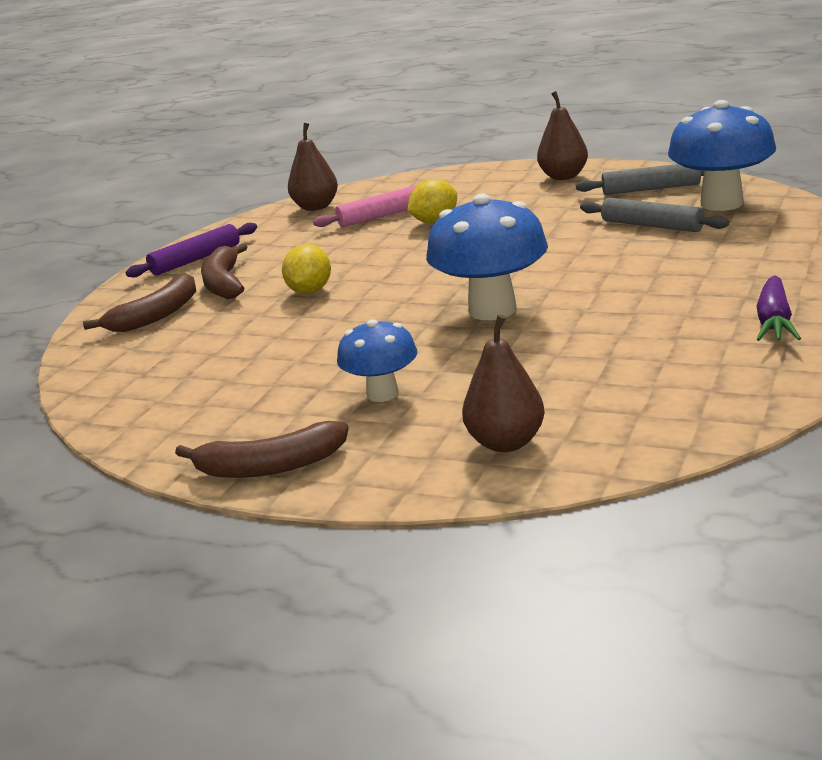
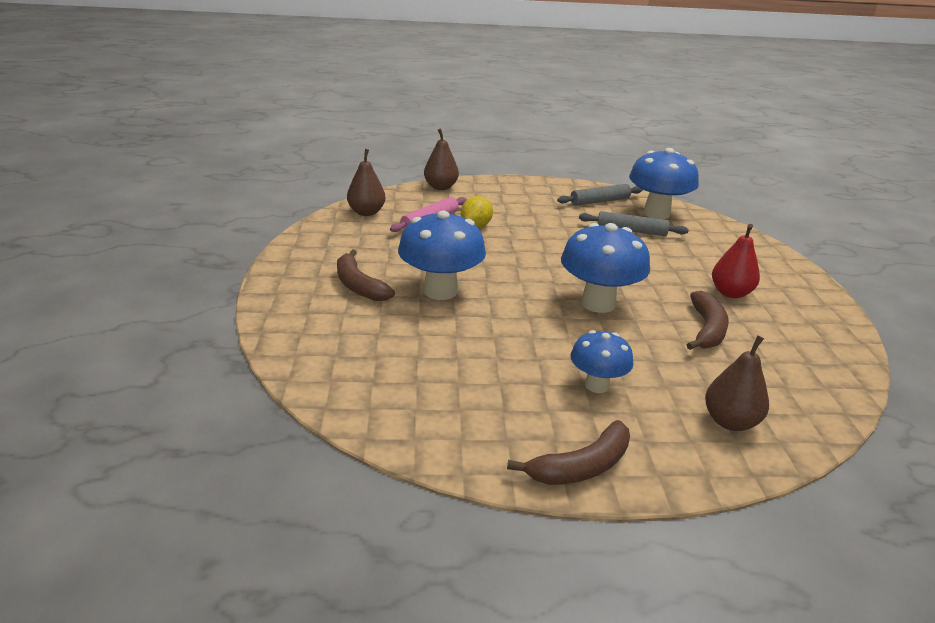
camera: 30 degrees left, 5 degrees up
brown banana [83,273,196,332] -> brown banana moved to [687,291,729,350]
purple rolling pin [126,223,257,277] -> none
yellow lemon [282,244,331,294] -> blue mushroom [398,210,486,300]
brown pear [537,91,588,180] -> brown pear moved to [424,129,459,190]
purple carrot [757,275,801,341] -> none
none -> red pear [712,224,760,298]

